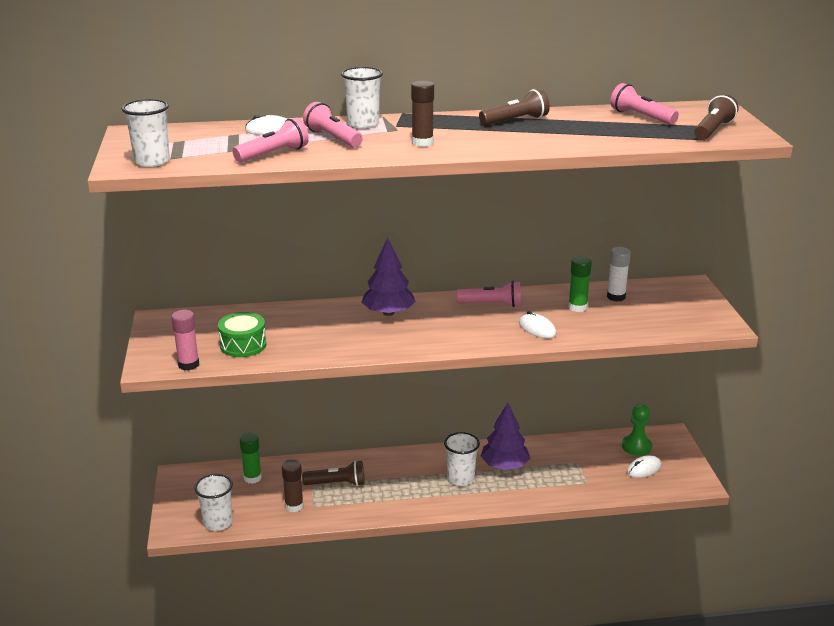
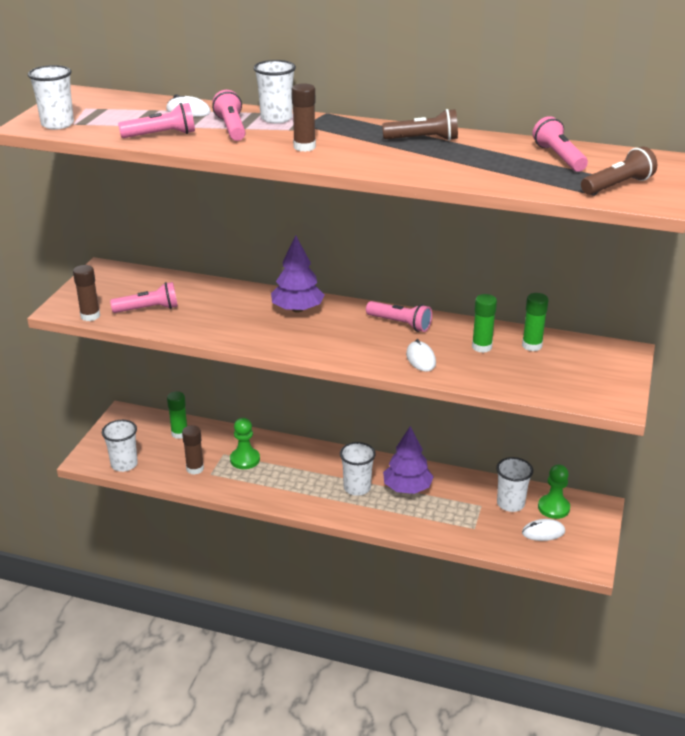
camera: 25 degrees right, 5 degrees up
pink glue stick [172,310,199,371] -> brown glue stick [73,265,100,321]
green drum [218,312,266,357] -> pink flashlight [110,282,178,313]
brown flashlight [302,460,364,486] -> green pawn [230,418,260,469]
white glue stick [607,247,631,302] -> green glue stick [522,293,548,351]
none -> white cup [496,457,533,512]

